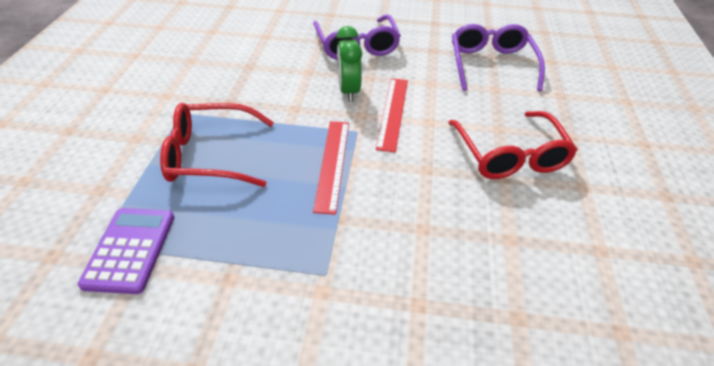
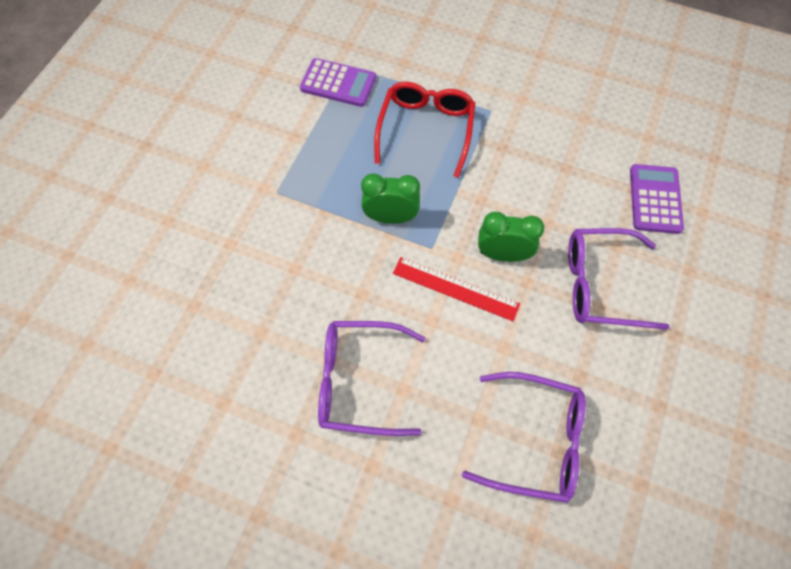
camera: 105 degrees right, 20 degrees up
red ruler [313,121,349,215] -> green clock [361,173,420,224]
red glasses [448,111,578,179] -> purple glasses [318,321,426,436]
none -> purple calculator [630,164,684,234]

